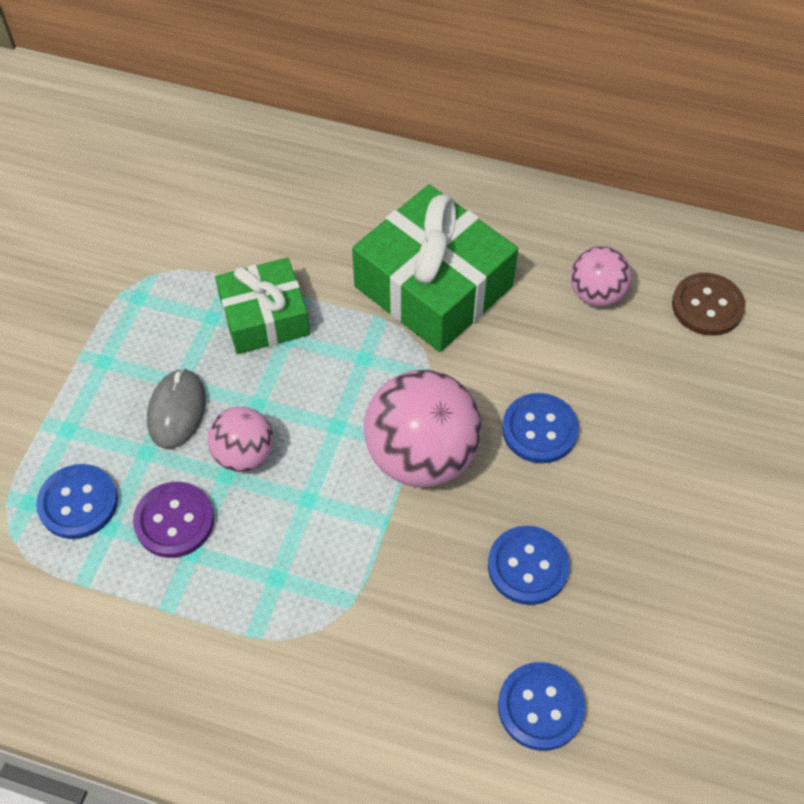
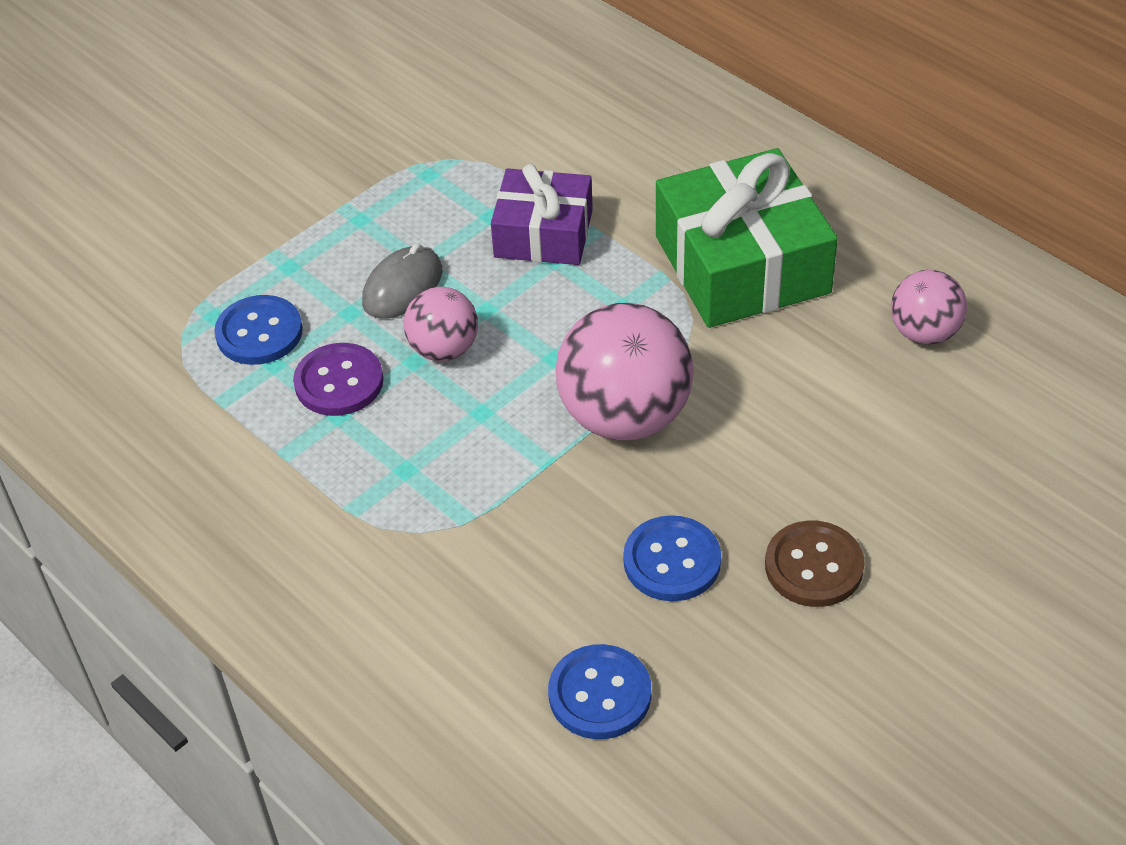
camera: 30 degrees right, 10 degrees down
green gift [215,258,310,354] -> purple gift [491,164,593,265]
blue button [502,393,579,463] -> none
brown button [672,273,746,336] -> brown button moved to [765,521,865,607]

